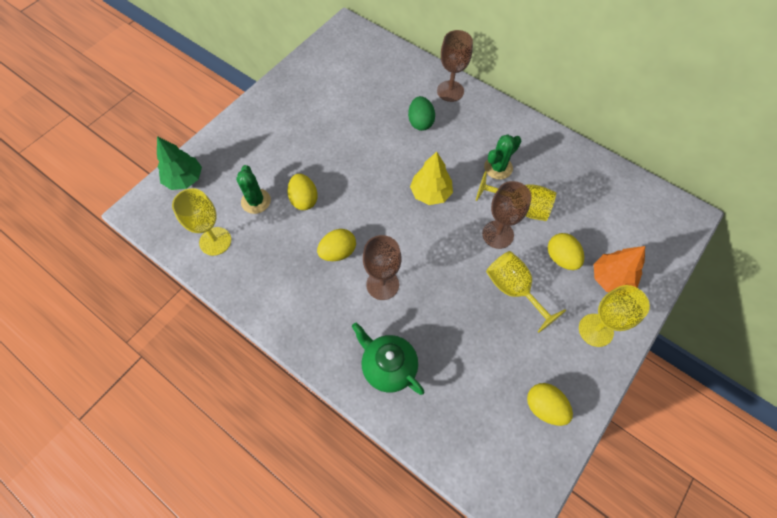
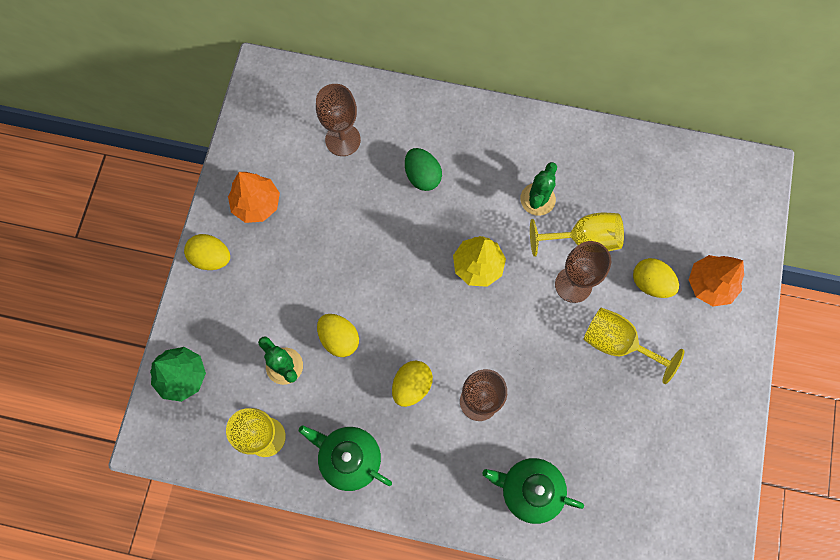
camera: 25 degrees left, 10 degrees up
brown goblet [437,30,473,102] -> brown goblet moved to [316,84,361,156]
yellow egg [527,383,573,426] -> yellow egg moved to [184,234,230,270]
yellow goblet [579,285,650,347] -> none
none -> orange tree [228,172,280,223]
none -> green teapot [299,425,392,491]

